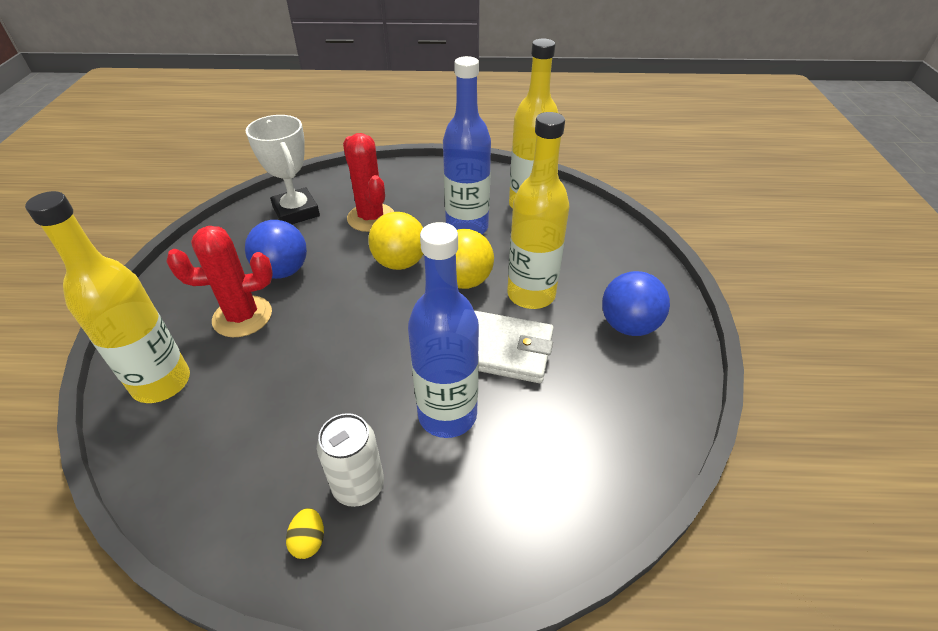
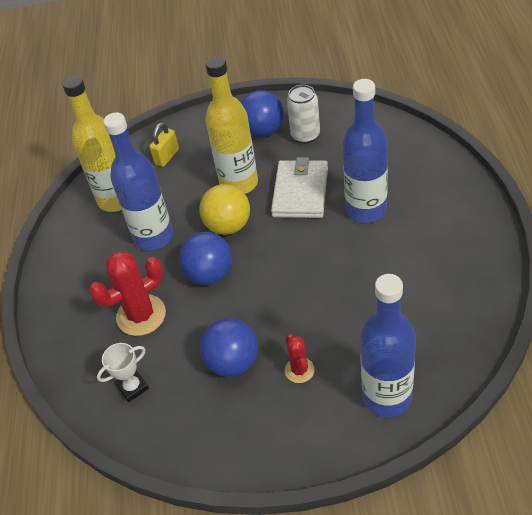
camera: 90 degrees left, 5 degrees up
yellow bottle [25,191,190,403] -> blue bottle [360,274,416,417]
red cactus [166,226,273,337] -> red cactus [285,334,314,383], size x0.55
white trophy [246,115,320,224] -> white trophy [97,343,149,402], size x0.57
yellow egg [286,508,324,559] -> none
white can [317,413,384,507] -> white can moved to [287,85,320,144]
yellow ball [368,212,423,270] -> blue ball [179,232,232,285]
none -> yellow padlock [149,122,179,167]

